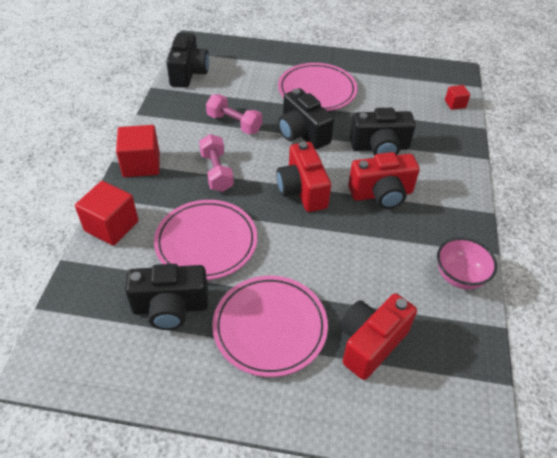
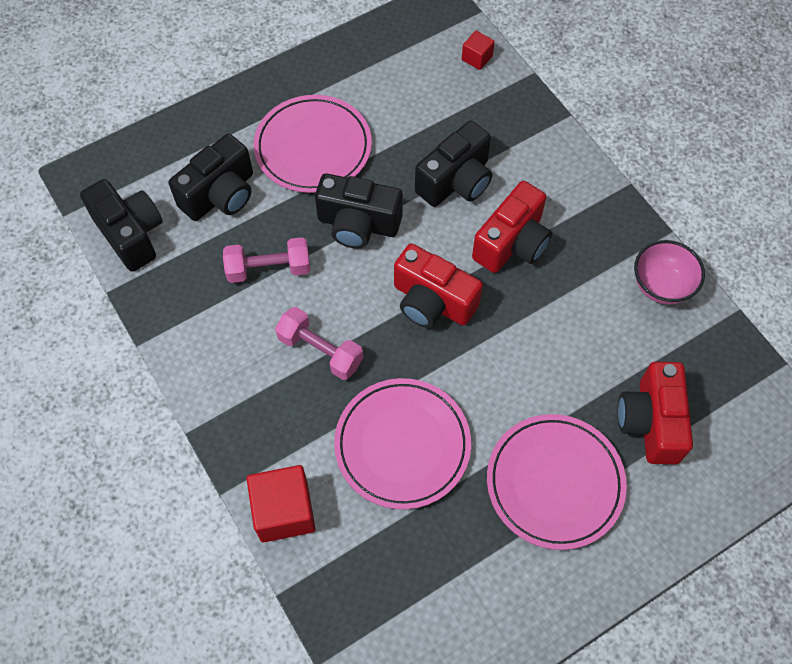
camera: 40 degrees left, 15 degrees up
red cube [116,125,159,177] -> none
black camera [125,264,208,330] -> black camera moved to [169,134,253,221]

